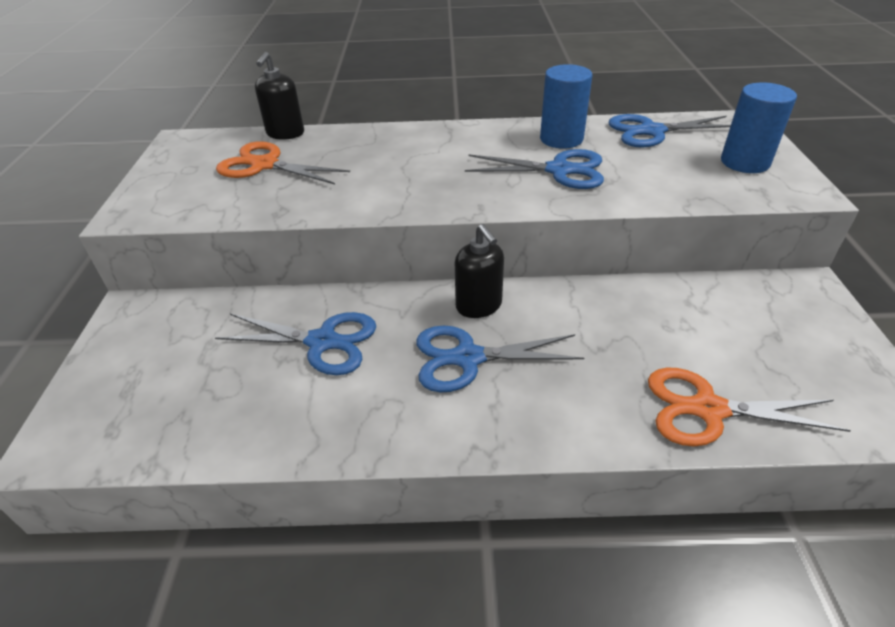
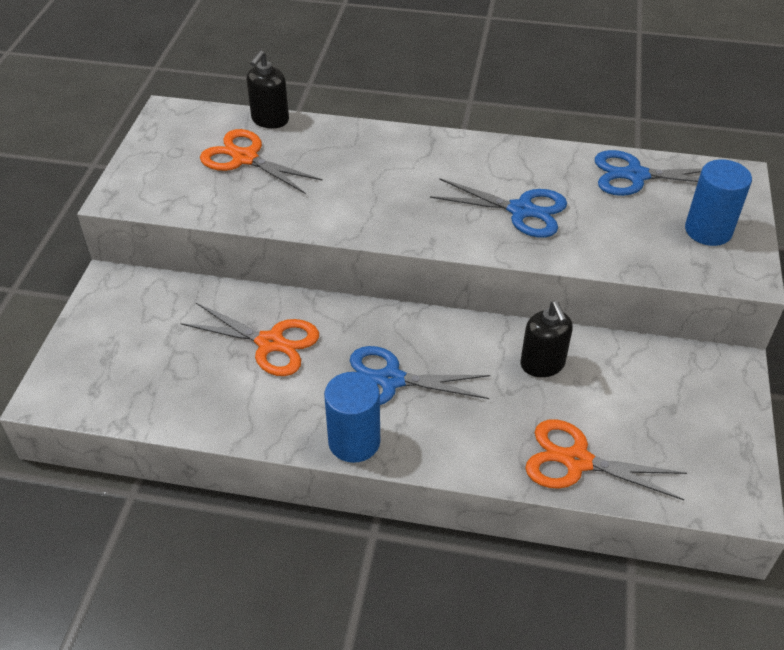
camera: 10 degrees right, 5 degrees up
blue scissors [215,312,376,375] -> orange scissors [180,303,319,376]
black soap dispenser [455,224,504,318] -> black soap dispenser moved to [520,301,573,377]
blue cylinder [540,64,592,149] -> blue cylinder moved to [324,372,380,463]

